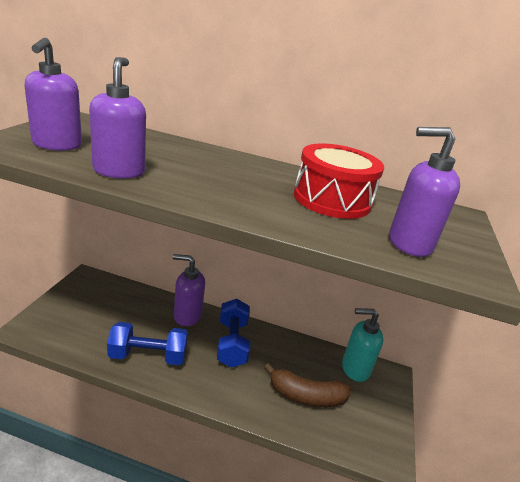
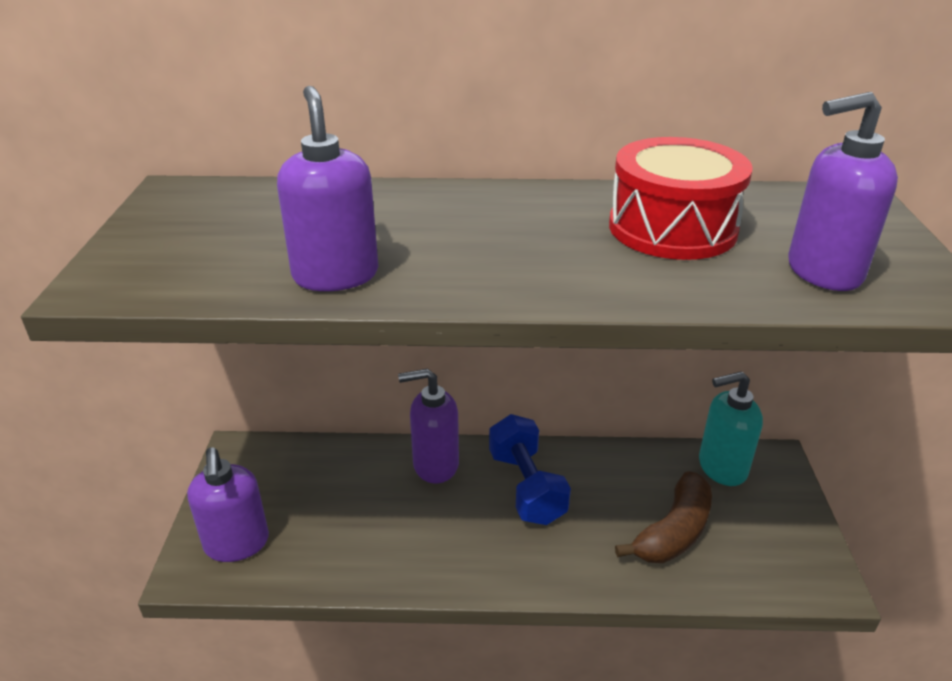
camera: 10 degrees left, 5 degrees up
purple soap dispenser [25,38,82,151] -> purple soap dispenser moved to [187,447,269,562]
blue dumbbell [107,322,188,365] -> none
brown banana [264,363,351,407] -> brown banana turned 45 degrees counterclockwise [615,471,712,563]

